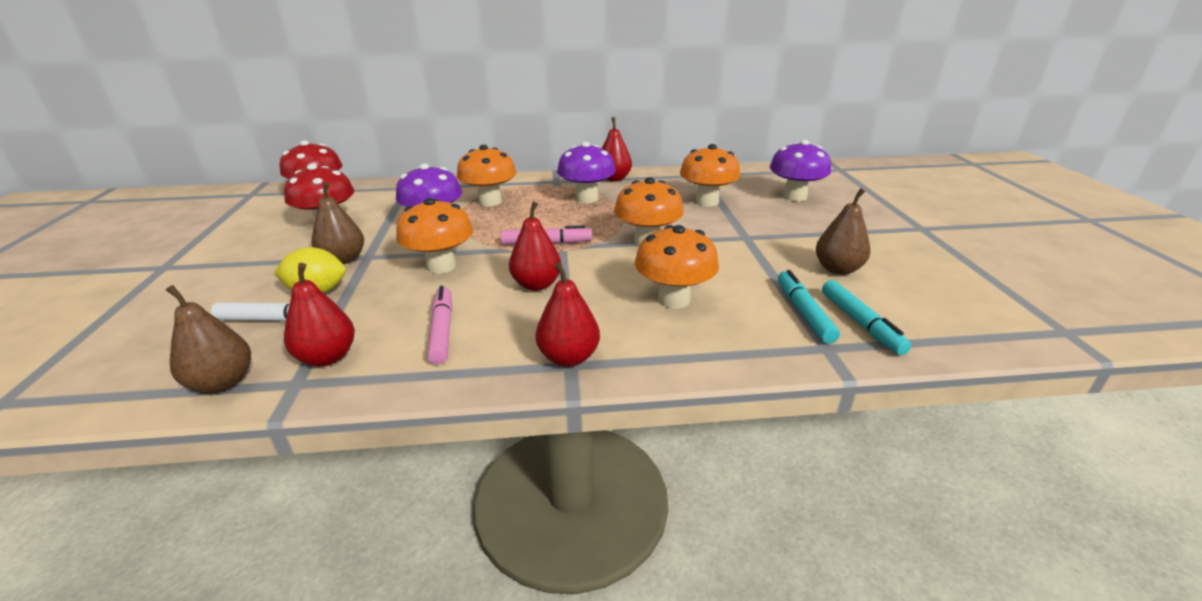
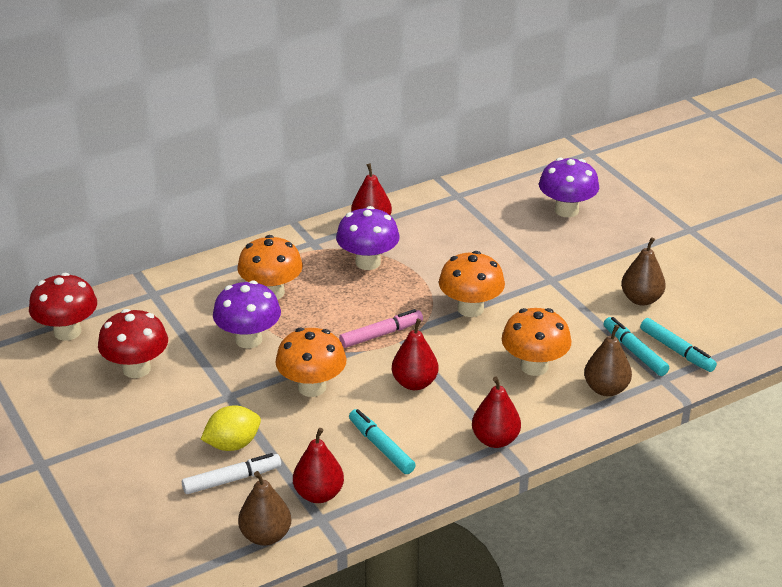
camera: 25 degrees left, 5 degrees up
brown pear [312,182,364,264] -> brown pear moved to [584,325,632,396]
pink marker [427,286,452,364] -> turquoise marker [349,409,416,474]
orange mushroom [680,144,740,206] -> none

